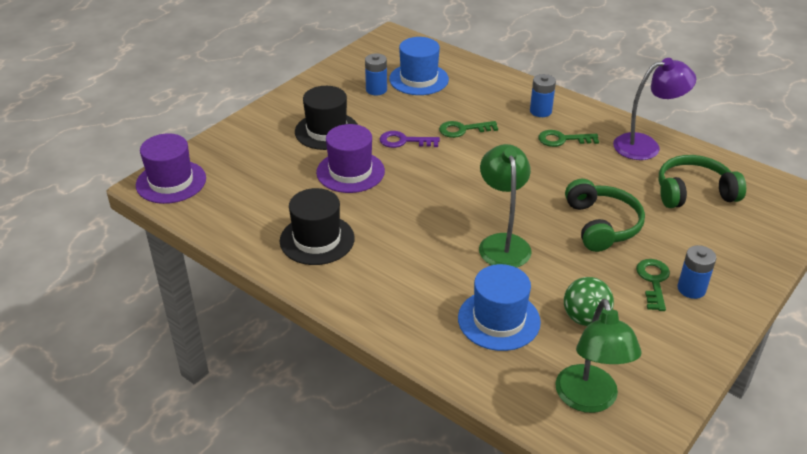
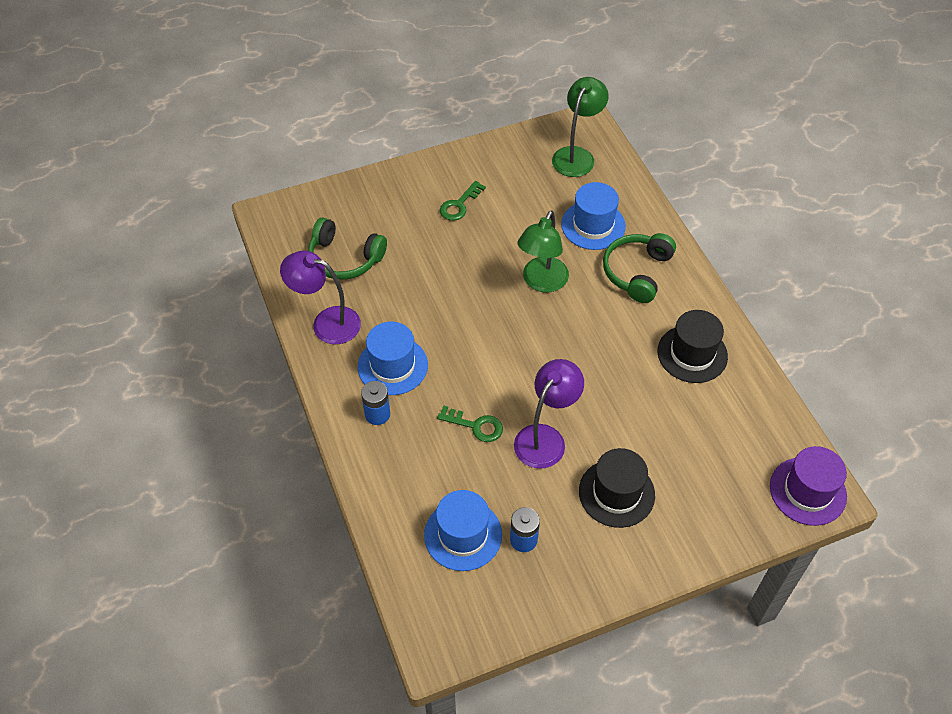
camera: 150 degrees left, 15 degrees up
purple hat [316,124,385,193] -> none
purple key [380,131,440,148] -> purple lamp [514,359,584,469]
green key [538,130,599,147] -> blue hat [358,322,428,395]
green ball [564,277,614,326] -> none
green headphones [565,179,645,252] -> green headphones moved to [603,233,676,303]
blue battery [677,245,716,299] -> none

